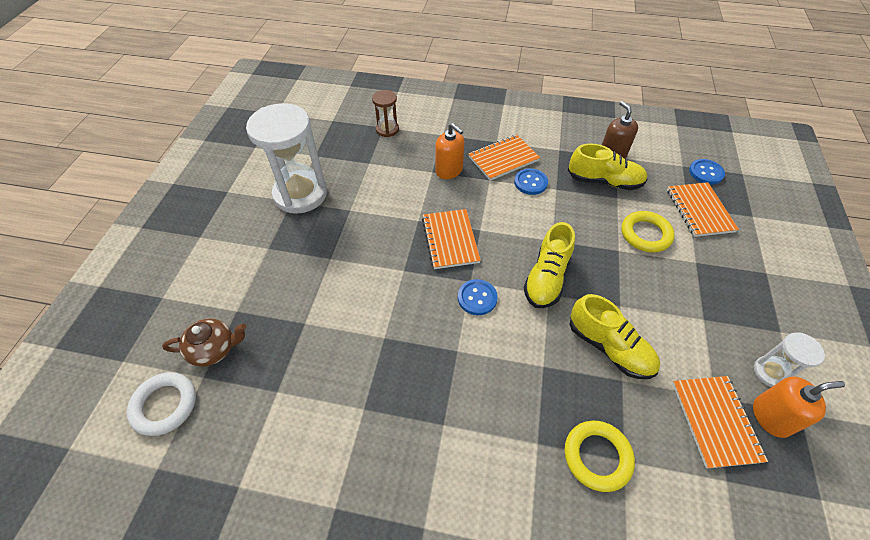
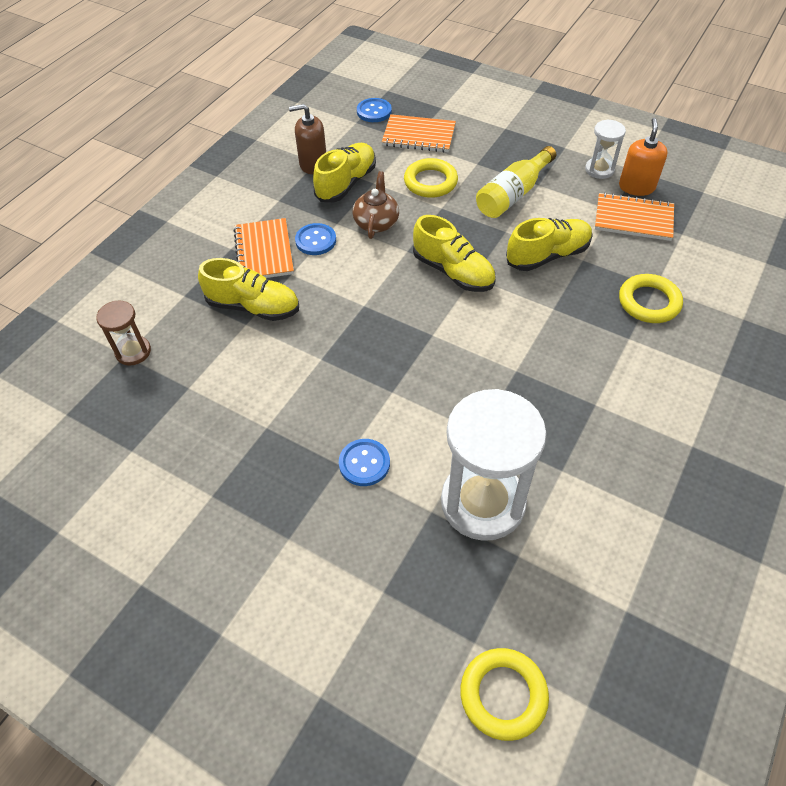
camera: 70 degrees left, 0 degrees up
white ring [127,372,196,436] -> yellow ring [460,648,549,741]
brown teapot [162,318,246,367] -> brown teapot moved to [352,171,399,239]
white hourglass [246,103,327,214] -> white hourglass moved to [441,389,547,541]
orange notebook [422,209,481,269] -> none
orange soap dispenser [435,123,465,179] -> yellow shoe [198,258,299,321]
blue button [458,279,498,315] -> blue button moved to [339,439,390,486]
none -> yellow bottle [476,146,556,218]

